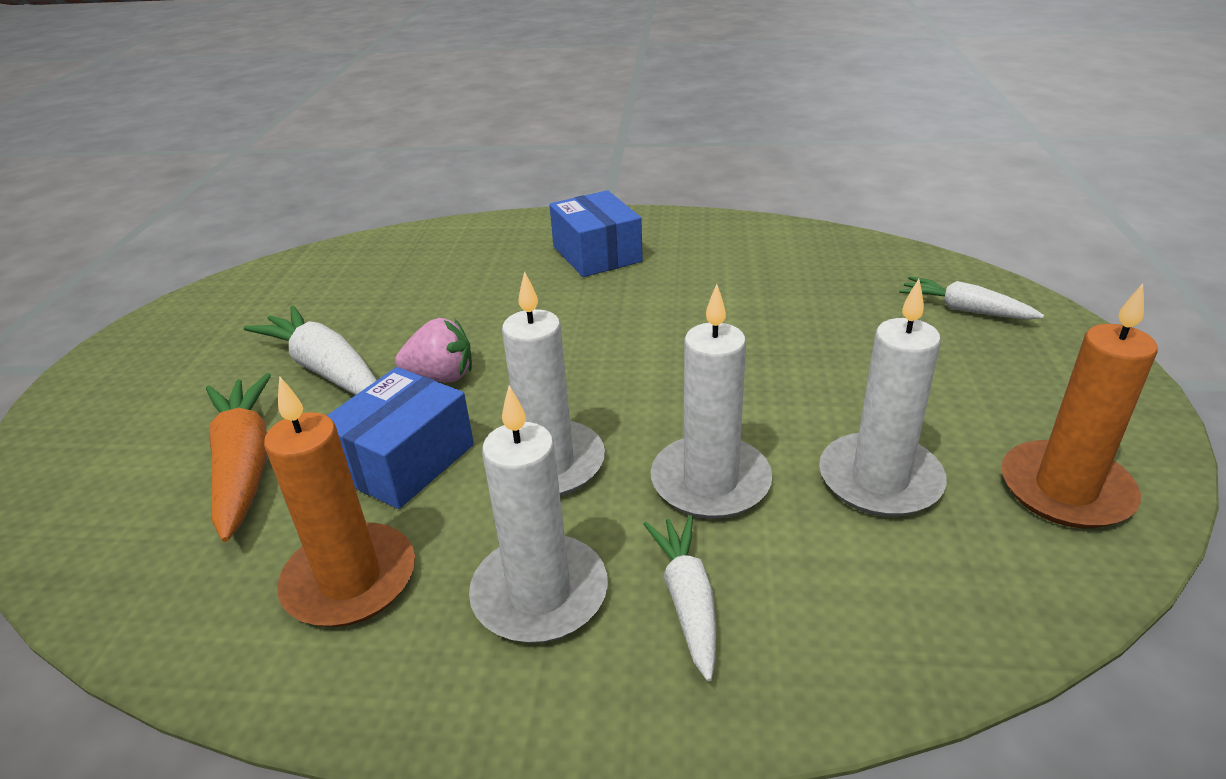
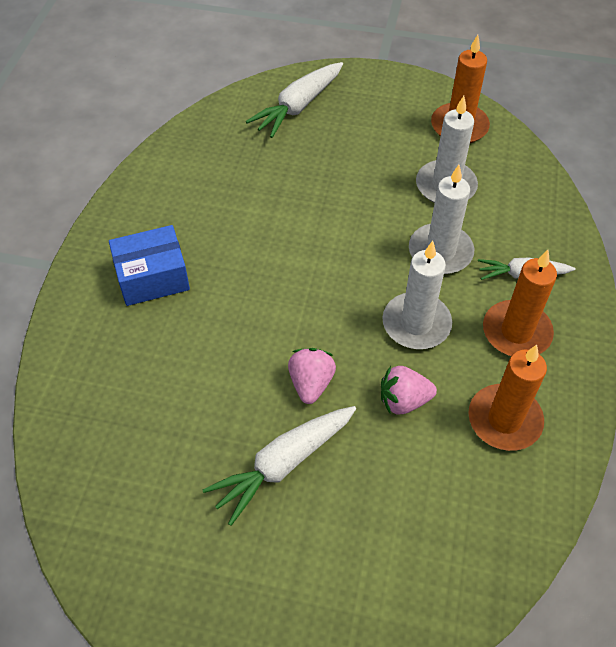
camera: 85 degrees left, 20 degrees up
orange carrot [206,373,271,542] -> none
blue box [327,367,474,509] -> pink strawberry [381,366,437,414]
white candle [469,385,608,643] -> orange candle [483,250,557,356]
white carrot [899,276,1044,320] -> white carrot [246,62,343,138], size x1.56

